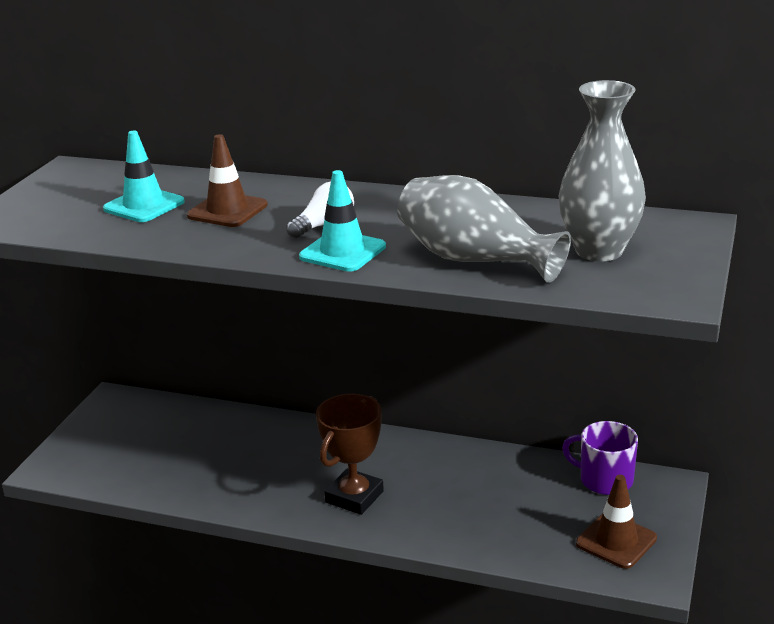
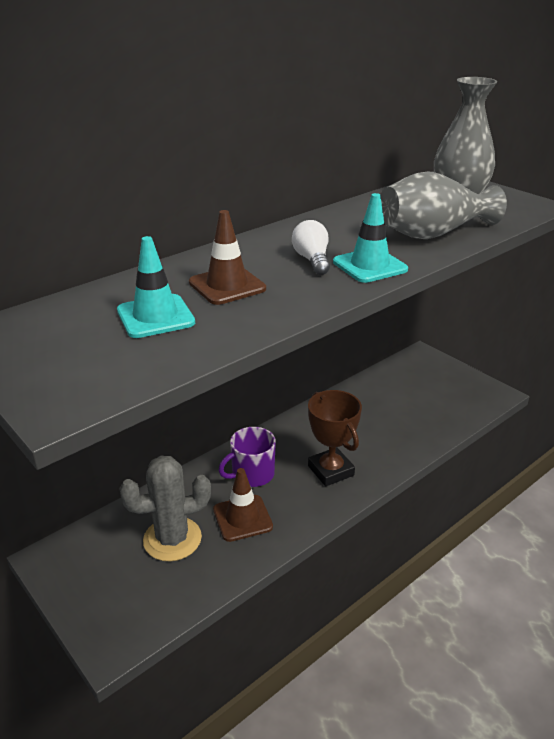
camera: 60 degrees left, 5 degrees up
purple mug [562,421,638,495] -> purple mug moved to [218,427,276,487]
brown traffic cone [576,475,657,569] -> brown traffic cone moved to [213,468,273,542]
none -> grey cactus [119,456,211,561]

